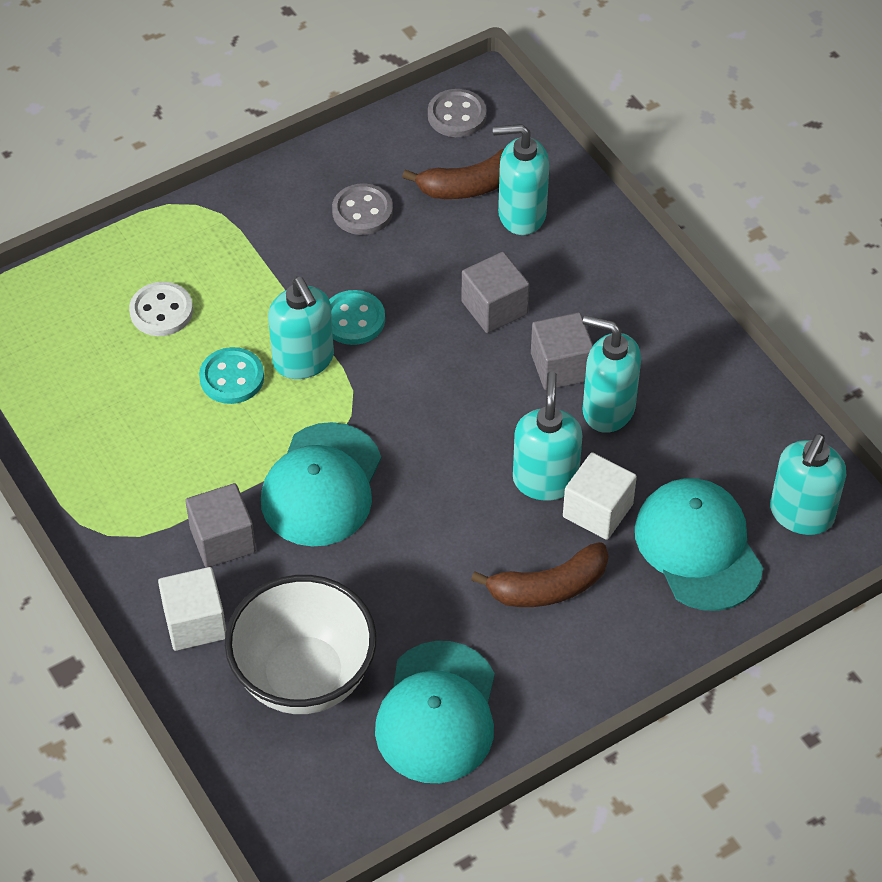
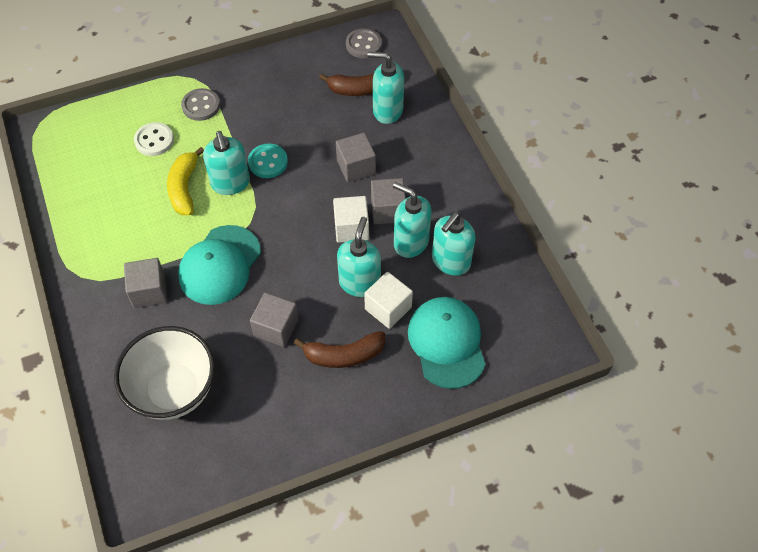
camera: 10 degrees right, 5 degrees up
white cube [158,567,226,651] -> white cube moved to [333,196,369,243]
turquoise button [199,347,264,404] -> yellow banana [167,147,204,215]
grey button [332,183,393,235] -> grey button moved to [181,88,220,121]
turquoise cap [375,641,495,783] -> none
turquoise soap dispenser [770,434,846,535] -> turquoise soap dispenser moved to [432,212,476,276]
none -> grey cube [250,293,299,347]

